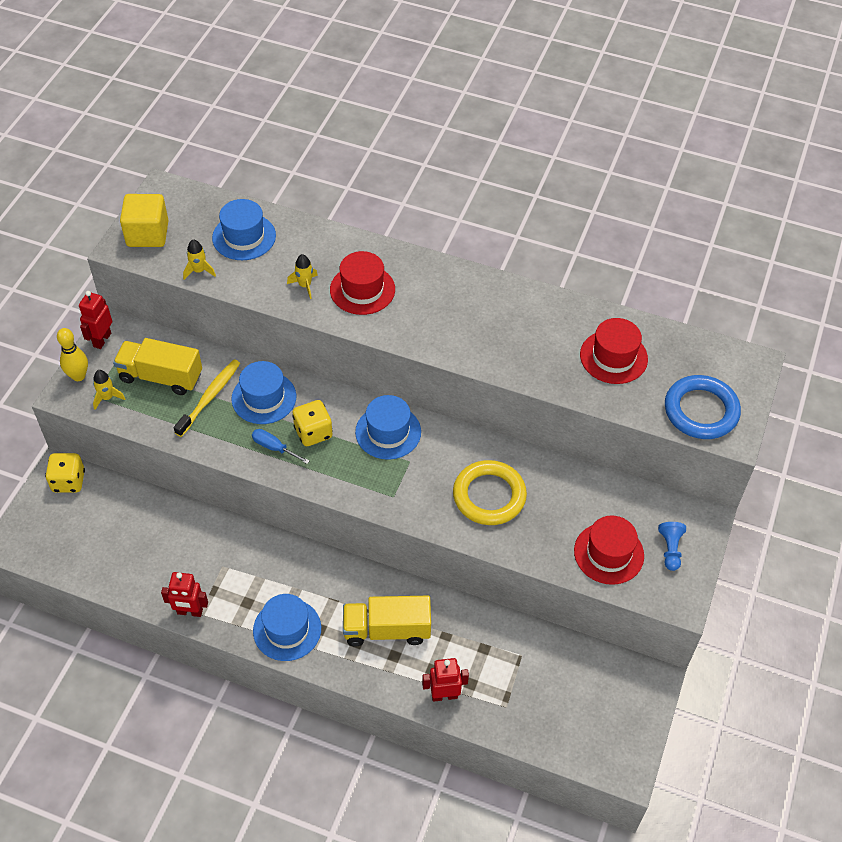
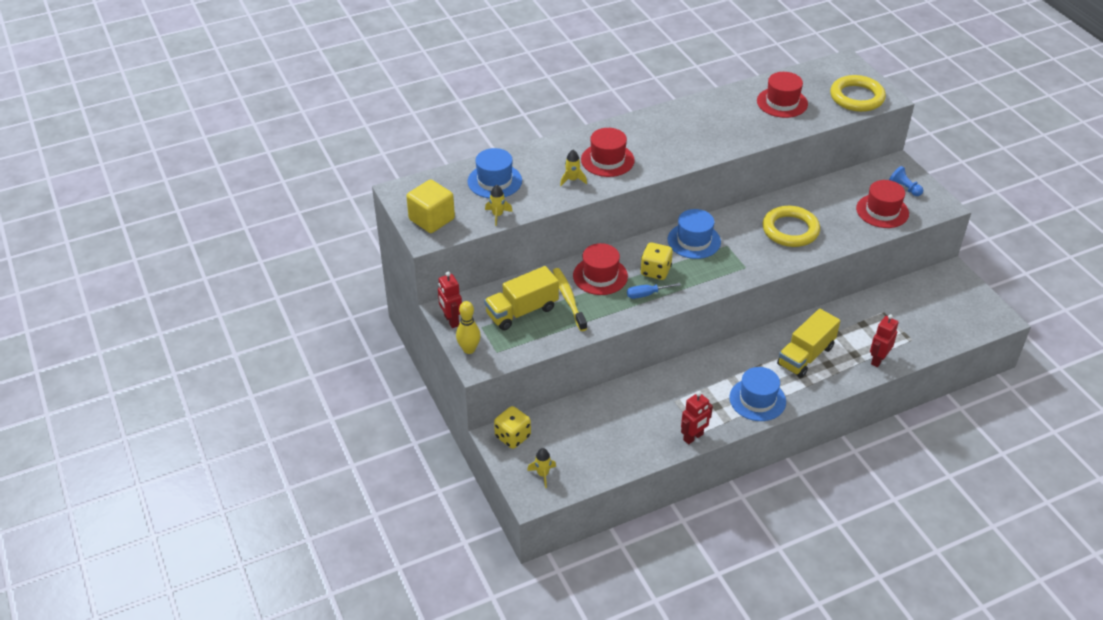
camera: 45 degrees left, 10 degrees down
yellow rocket [93,370,125,410] -> yellow rocket moved to [527,448,556,488]
blue hat [231,361,296,424] -> red hat [573,243,628,295]
blue ring [665,375,741,439] -> yellow ring [830,75,886,112]

